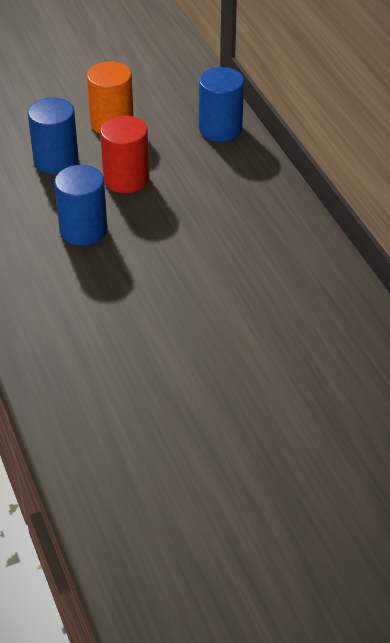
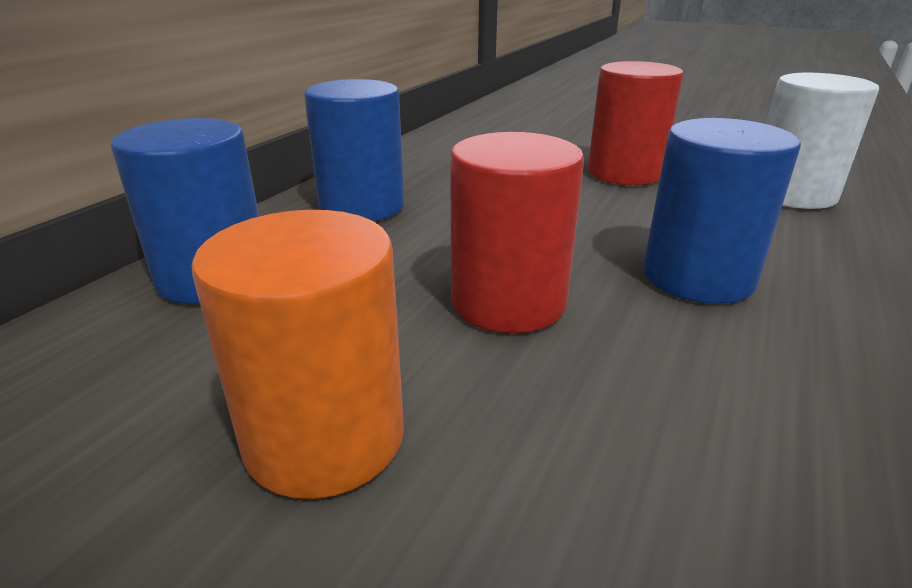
camera: 130 degrees left, 15 degrees down
blue cylinder [28,97,79,174] -> blue cylinder moved to [304,79,404,221]
none -> red cylinder [588,61,683,185]
none -> white cylinder [766,73,879,209]

